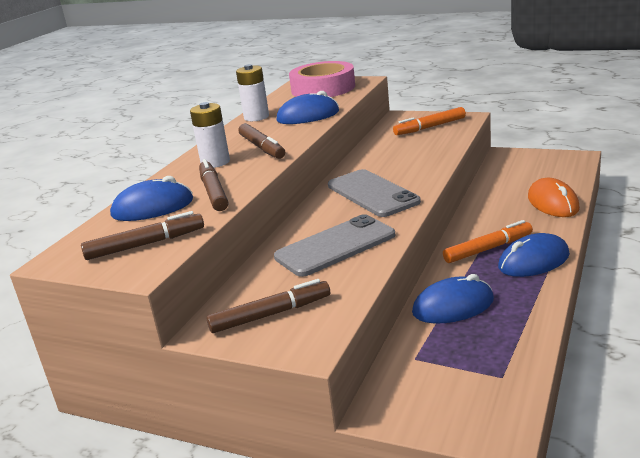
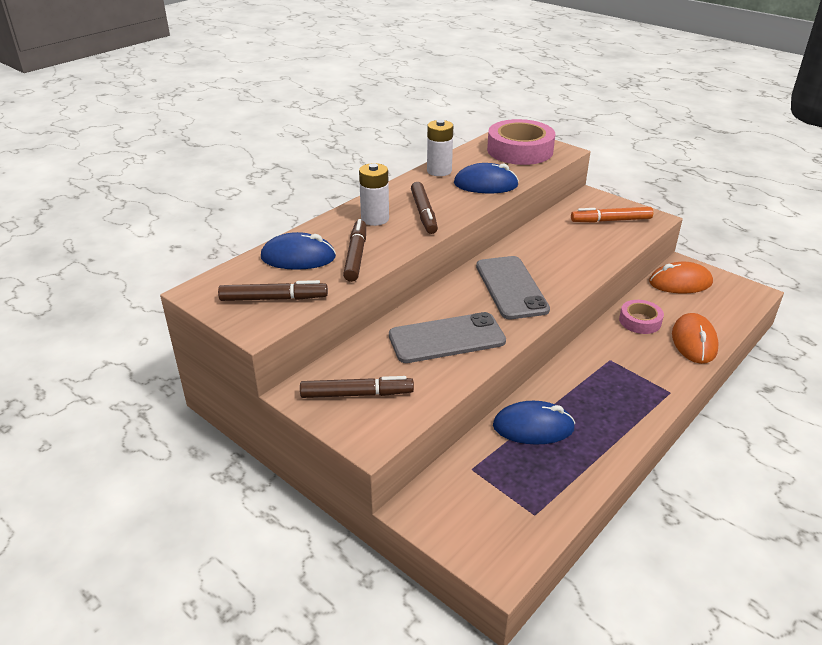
camera: 15 degrees right, 10 degrees up
orange marker [443,220,533,263] -> none
blue mouse [498,233,570,277] -> none
none -> pink tape [619,300,664,334]
none -> orange mouse [649,262,713,293]

